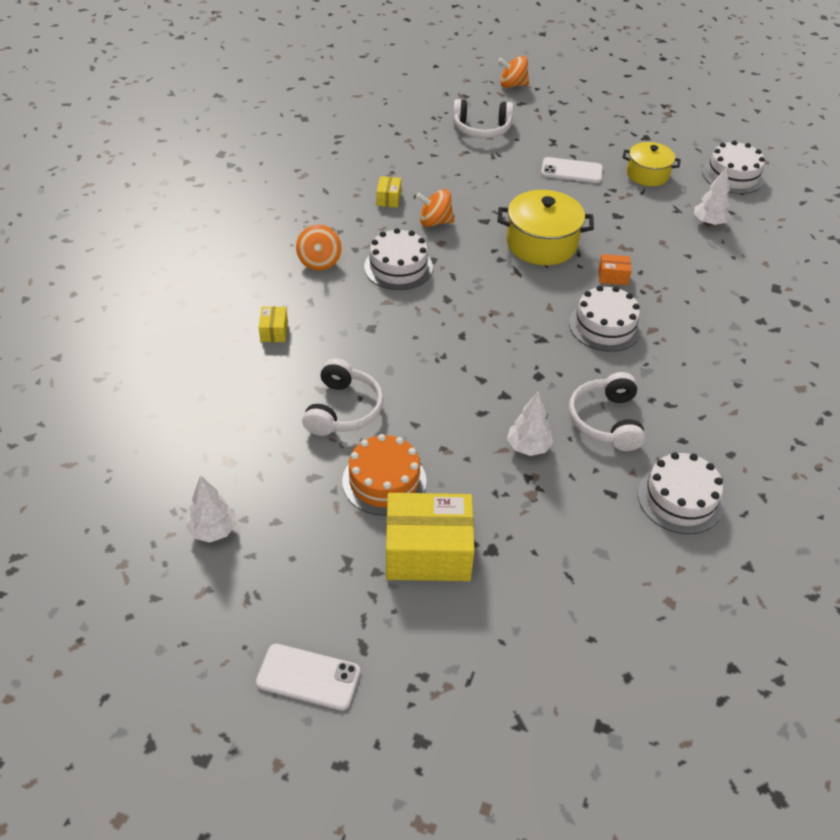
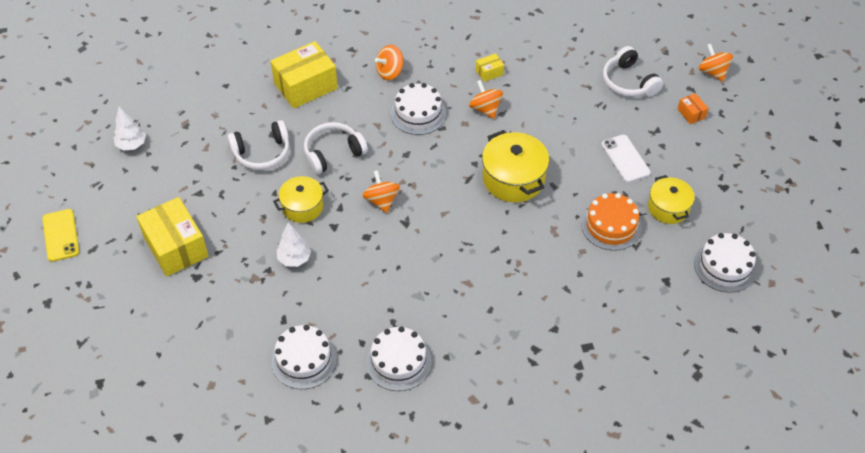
camera: 60 degrees right, 5 degrees up
white phone [256,644,360,710] -> yellow phone [42,209,79,262]
yellow box [259,306,288,342] -> yellow box [271,41,338,109], size x2.24
orange cake [342,434,427,516] -> orange cake moved to [581,193,642,251]
white cake [569,286,642,352] -> white cake moved to [366,326,432,391]
white headphones [569,372,645,451] -> white headphones moved to [304,122,368,174]
orange box [599,254,631,285] -> orange box moved to [678,93,709,124]
white tree [694,167,731,226] -> none
none -> yellow pot [273,176,329,223]
none -> orange spinning top [362,170,400,213]

